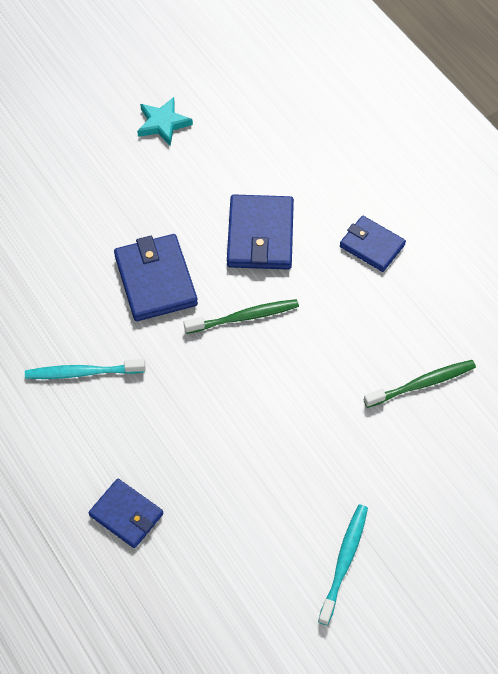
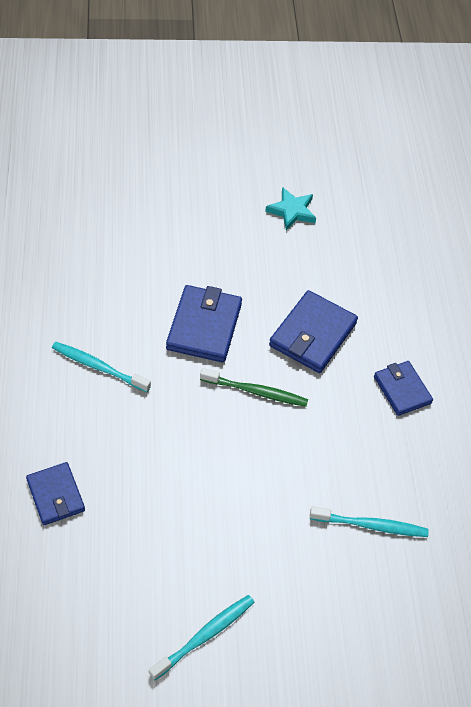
camera: 25 degrees right, 5 degrees down
green toothbrush [364,360,476,408] -> turquoise toothbrush [310,507,429,537]

